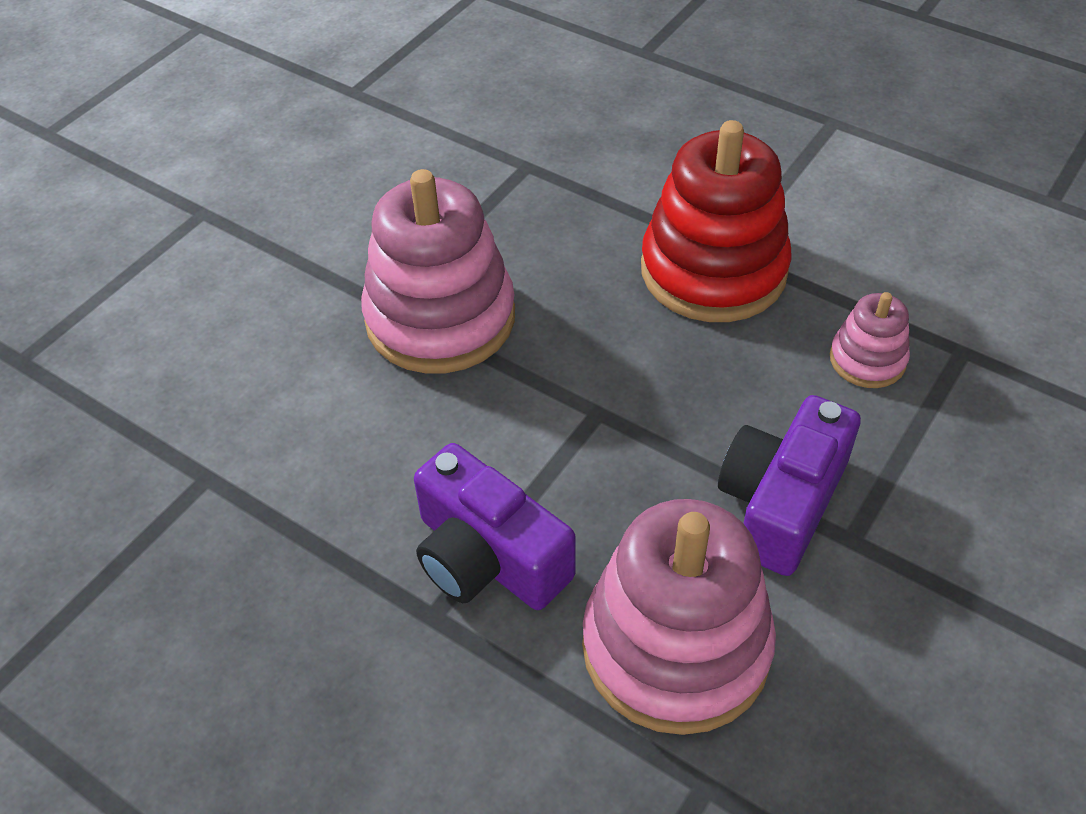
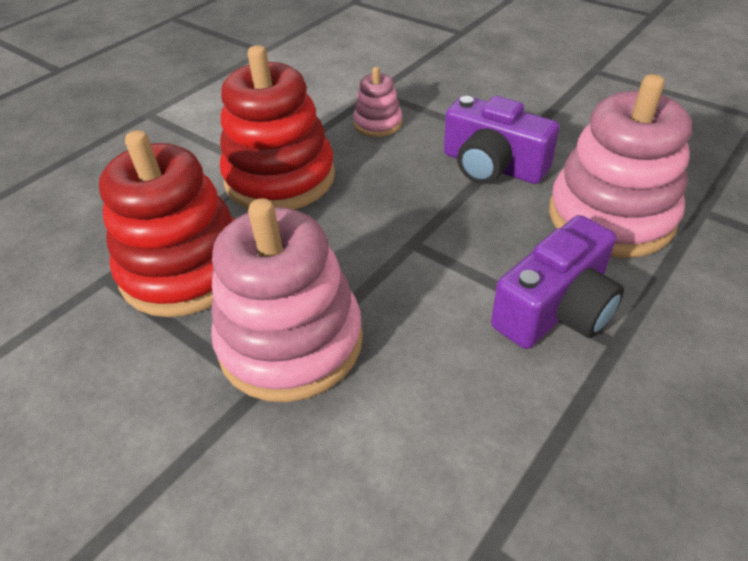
camera: 85 degrees left, 5 degrees down
none -> red stacking toy [99,130,235,317]

